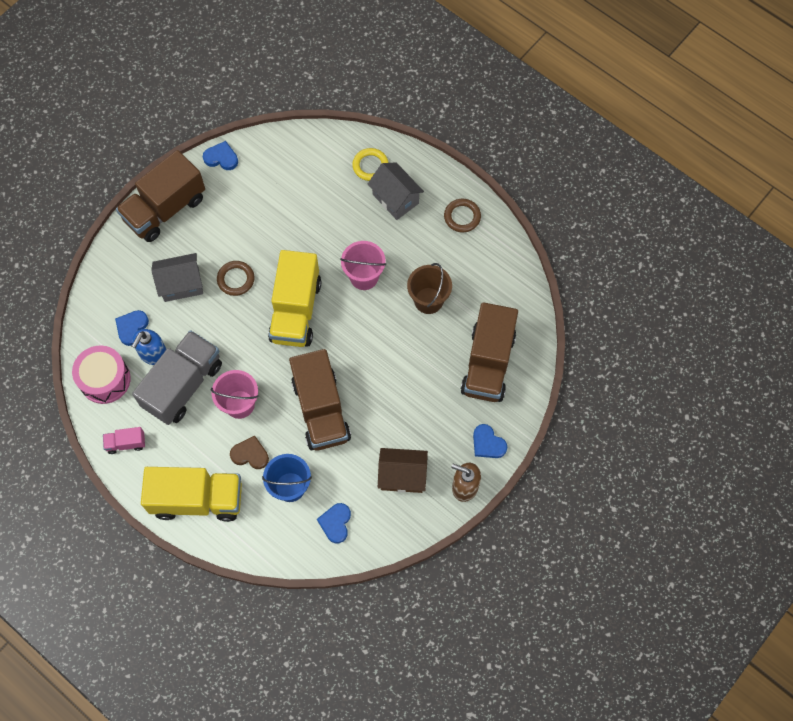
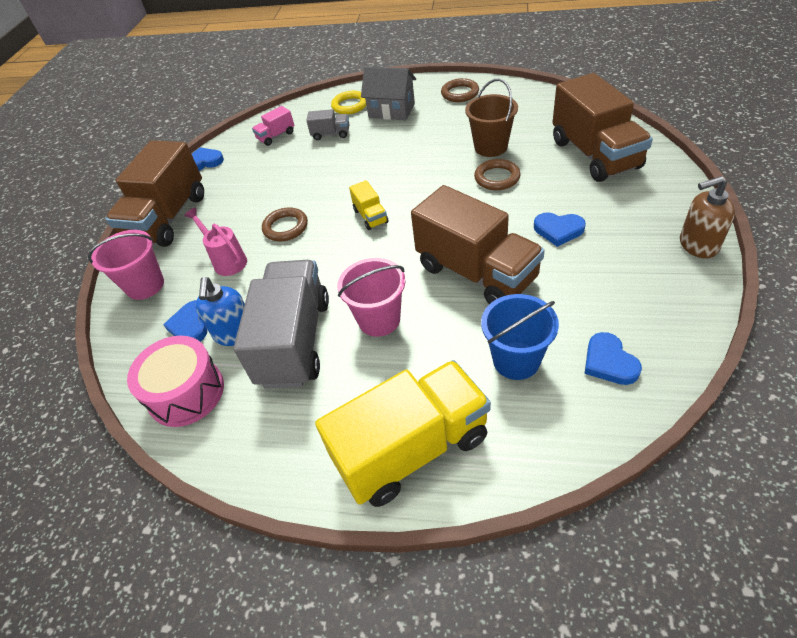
camera: 25 degrees left, 20 degrees down
pink truck [103,427,145,454] -> pink truck moved to [252,106,294,146]
grey house [151,253,203,302] -> pink watering can [184,208,247,276]
brown heart [230,436,269,469] -> none
yellow truck [268,250,321,347] -> yellow truck [349,180,389,230], size x0.44
pink bucket [340,241,386,290] -> pink bucket moved to [88,230,164,300]
brown house [378,448,428,493] -> none
blue heart [473,424,507,458] -> blue heart moved to [534,212,586,247]
none -> grey truck [306,109,350,140]
none -> brown ring [474,159,521,190]

